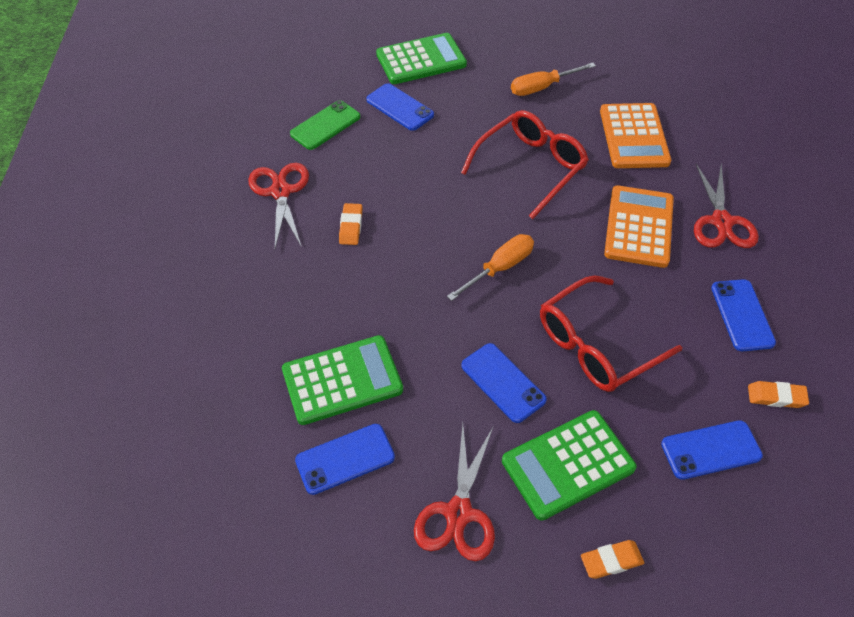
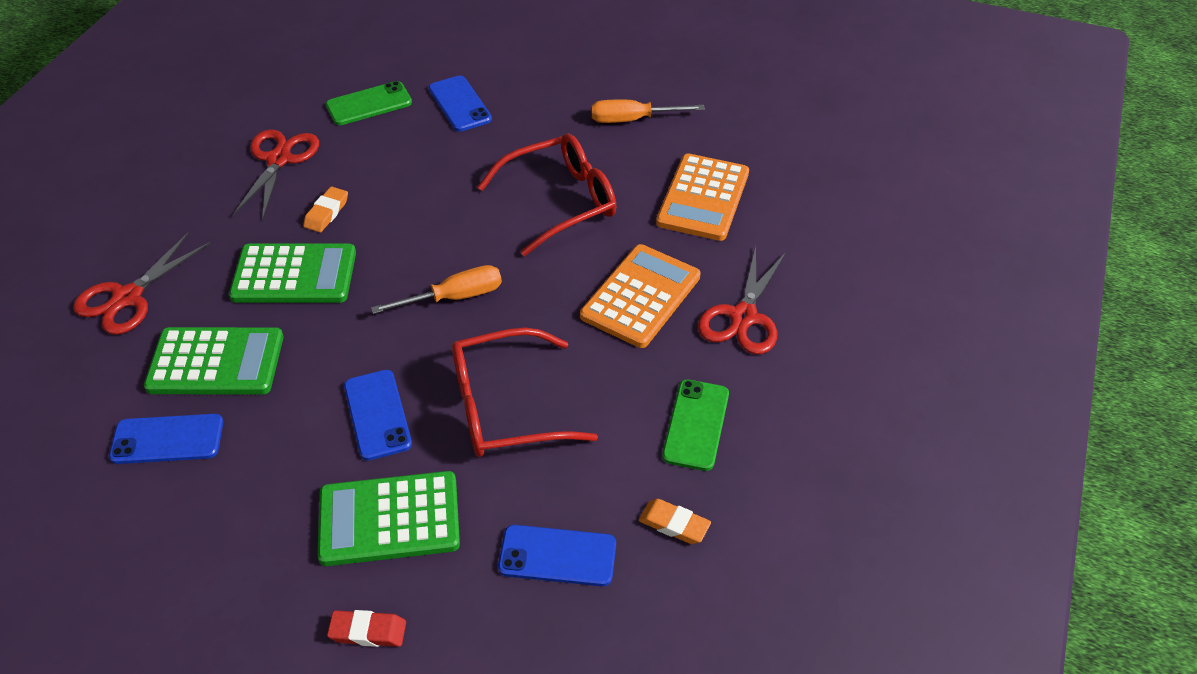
camera: 20 degrees right, 5 degrees down
green calculator [376,33,467,84] -> green calculator moved to [229,244,356,303]
red scissors [414,424,495,561] -> red scissors moved to [73,232,210,335]
orange eraser [581,540,644,579] -> red eraser [327,610,406,647]
blue phone [711,279,776,351] -> green phone [662,379,729,471]

